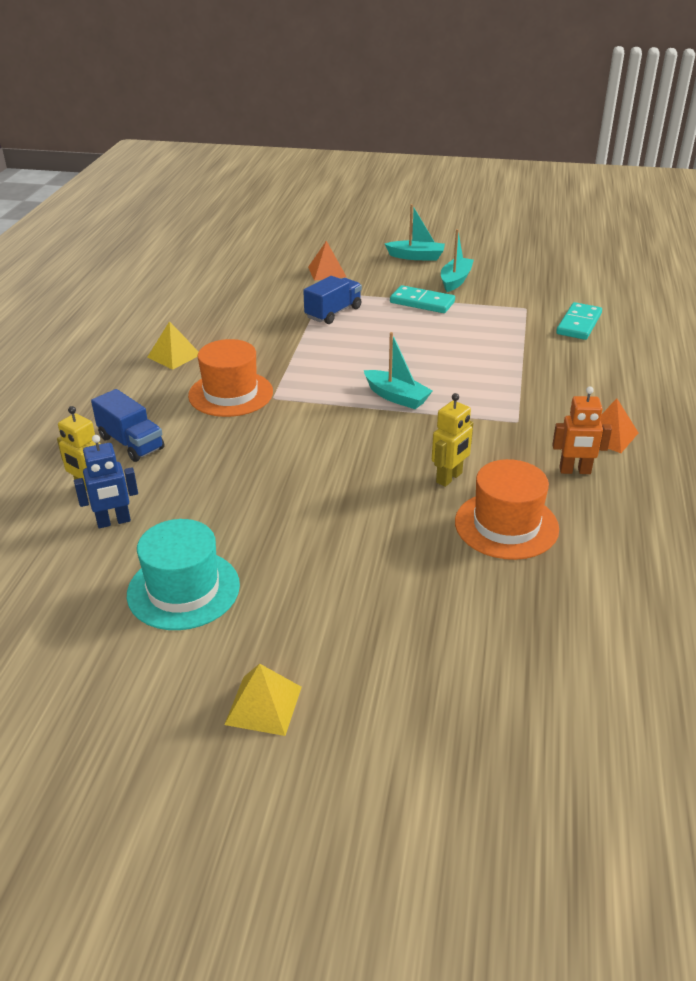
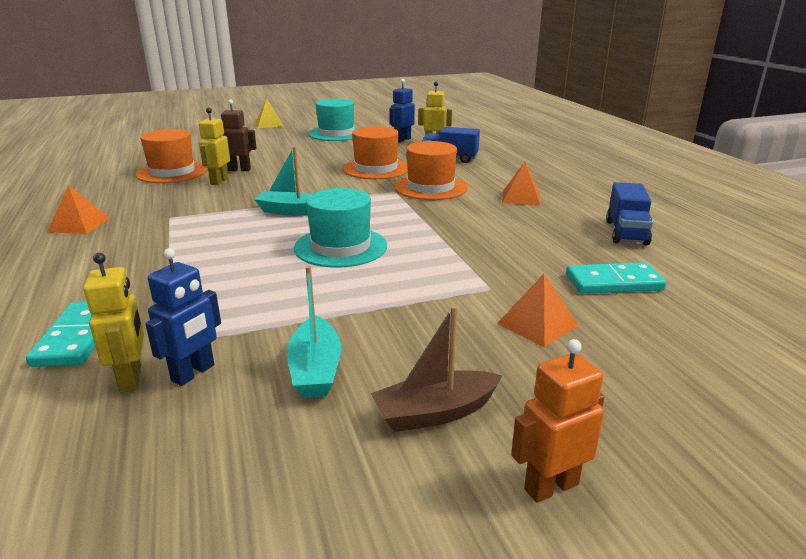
camera: 150 degrees right, 10 degrees down
yellow pyramid [147,321,199,370] -> orange pyramid [502,162,541,206]
blue truck [303,276,362,324] -> blue truck moved to [606,182,653,245]
turquoise boat [385,204,445,260] -> brown boat [371,306,502,432]
turquoise domino [390,285,455,313] -> turquoise domino moved to [566,262,667,294]
orange robot [552,386,612,474] -> orange robot moved to [511,339,604,503]
none -> yellow robot [83,253,144,392]
none -> blue robot [145,248,221,386]
none -> brown robot [221,99,257,171]
none -> turquoise hat [294,188,387,268]
none -> orange hat [342,126,408,179]

